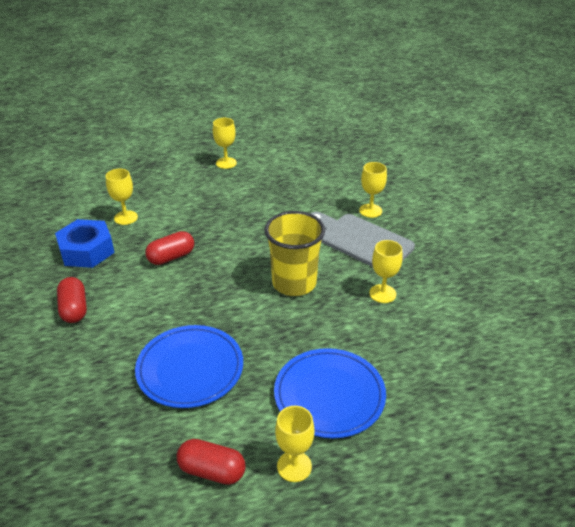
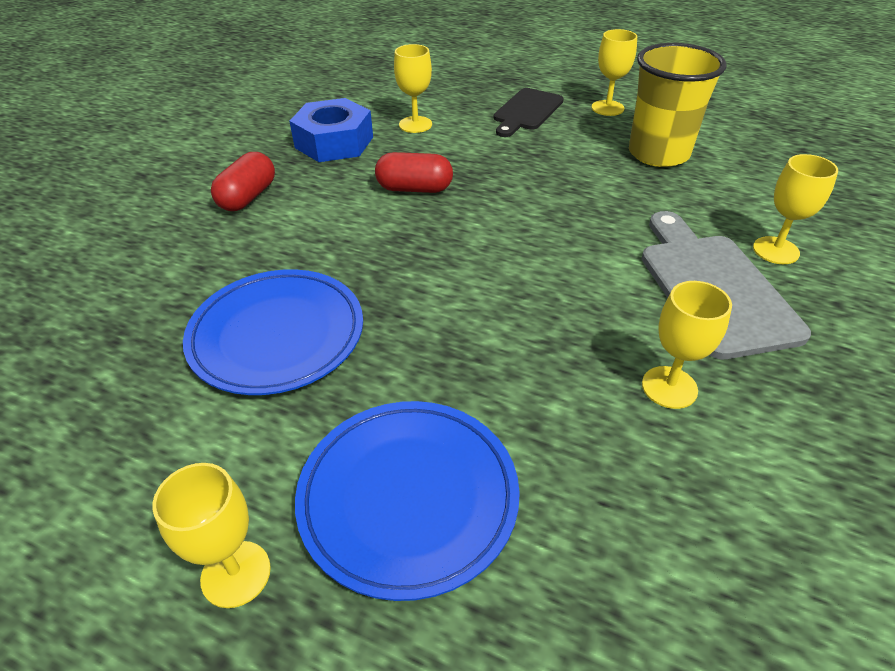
camera: 40 degrees right, 5 degrees up
red capsule [177,439,246,485] -> none
yellow cup [264,211,325,296] -> yellow cup moved to [629,43,726,167]
none -> black cutting board [494,88,564,137]

